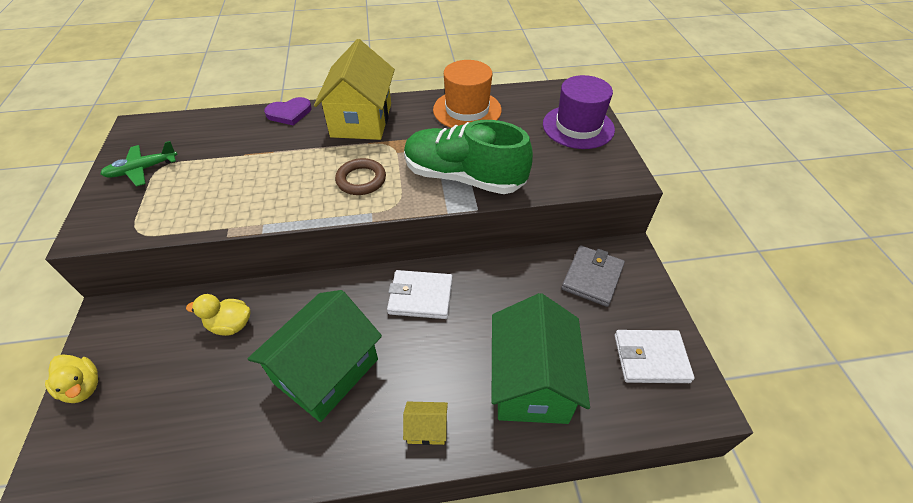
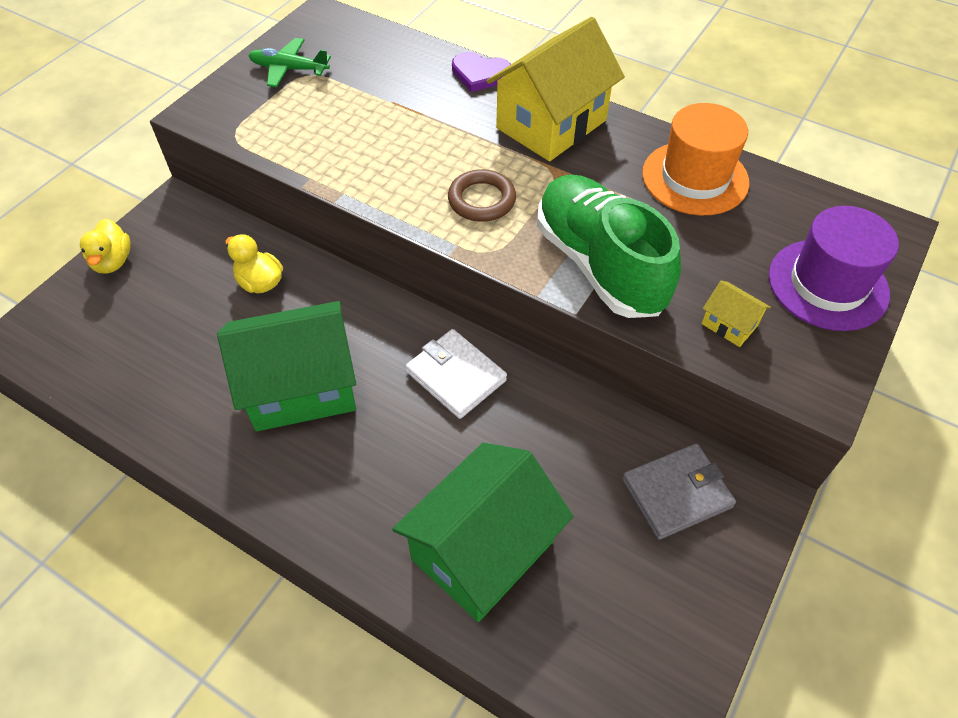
camera: 40 degrees right, 5 degrees up
yellow house [403,402,448,445] -> yellow house moved to [701,281,771,347]
white wallet [615,330,694,383] -> none

